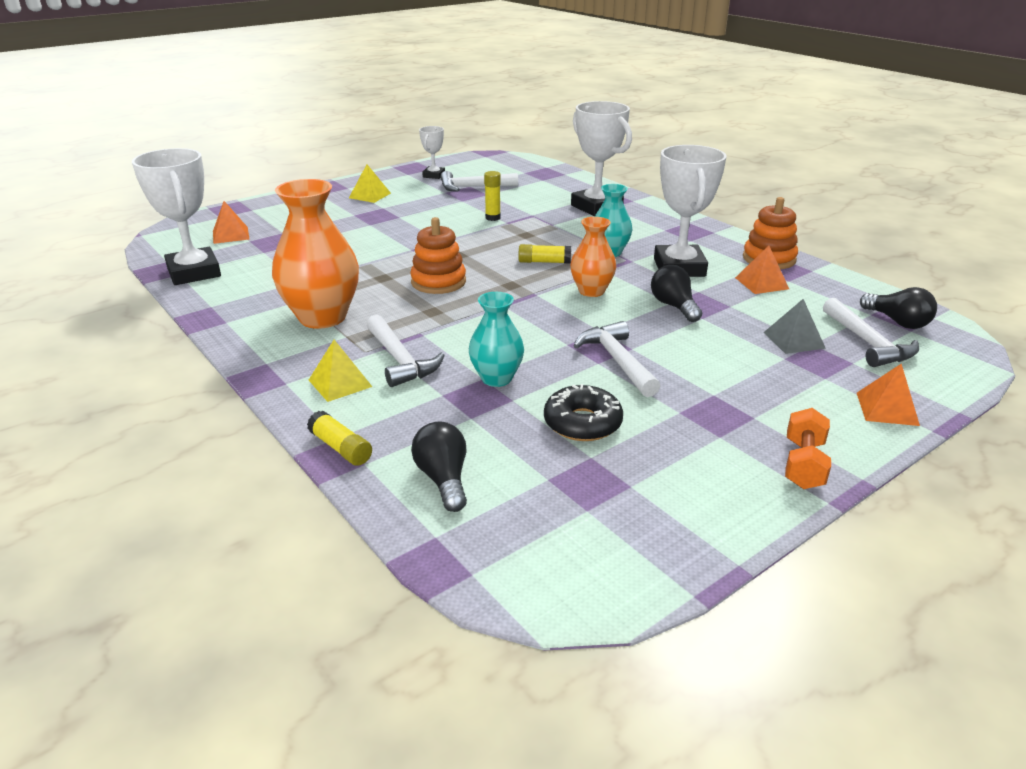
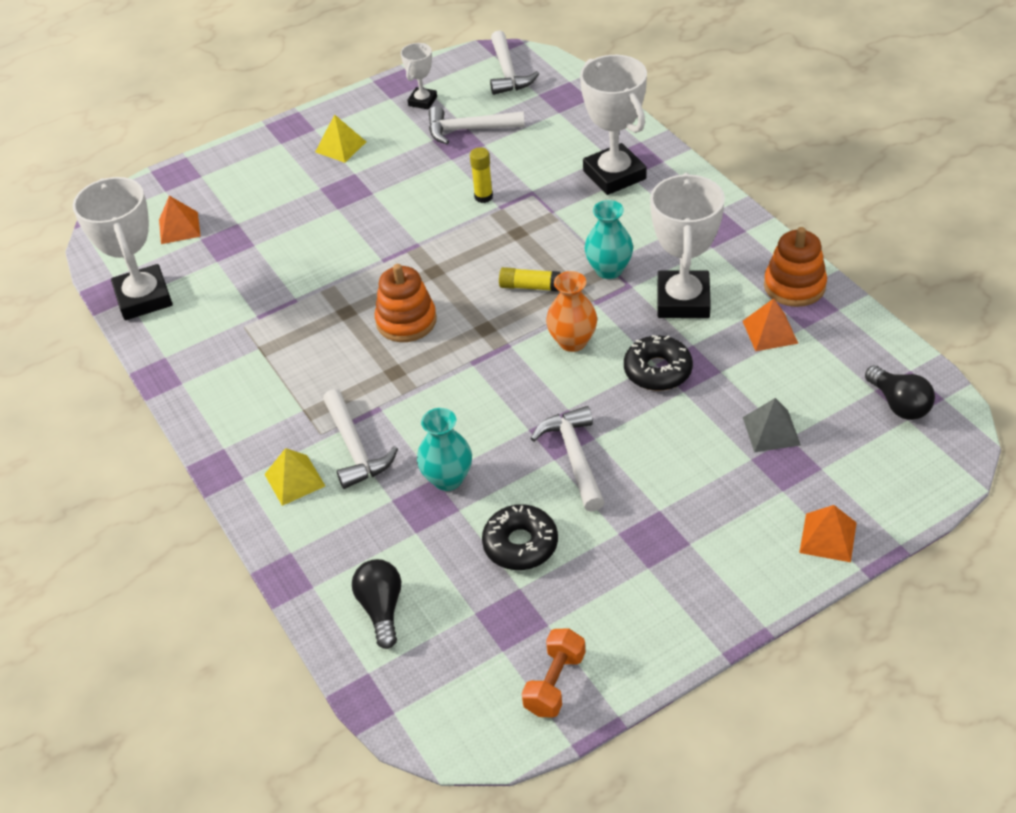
camera: 10 degrees right, 15 degrees up
orange vase [272,179,359,329] -> none
yellow glue stick [307,411,372,466] -> none
black light bulb [651,265,702,322] -> black donut [624,335,693,391]
orange dumbbell [785,408,831,489] -> orange dumbbell moved to [522,629,586,718]
white hammer [823,298,919,367] -> white hammer moved to [490,31,539,95]

